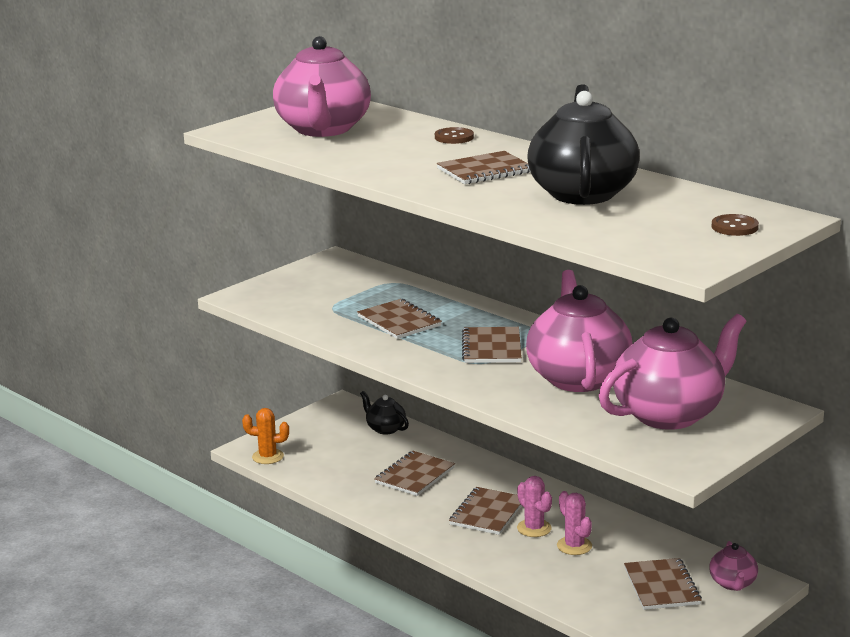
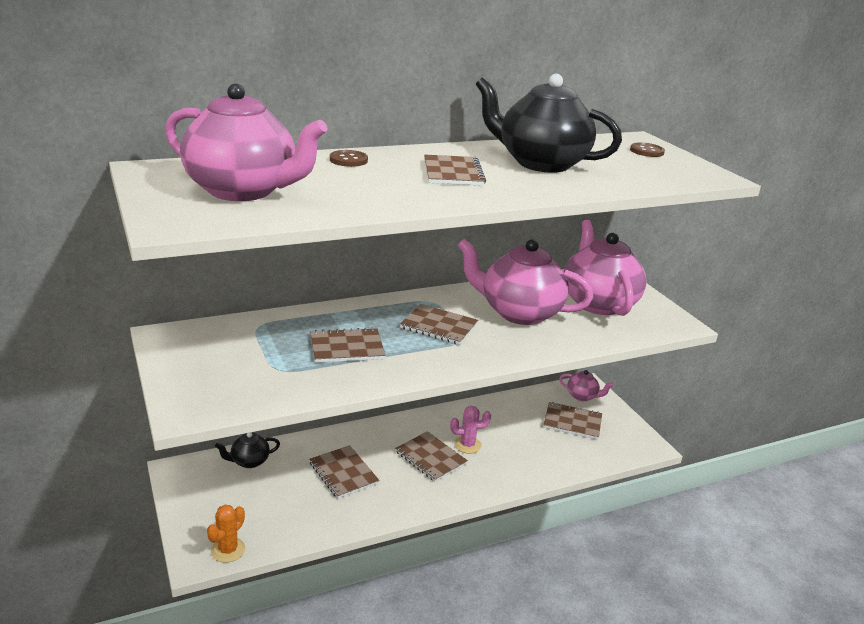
camera: 70 degrees left, 5 degrees up
pink cactus [557,491,592,555] -> none

